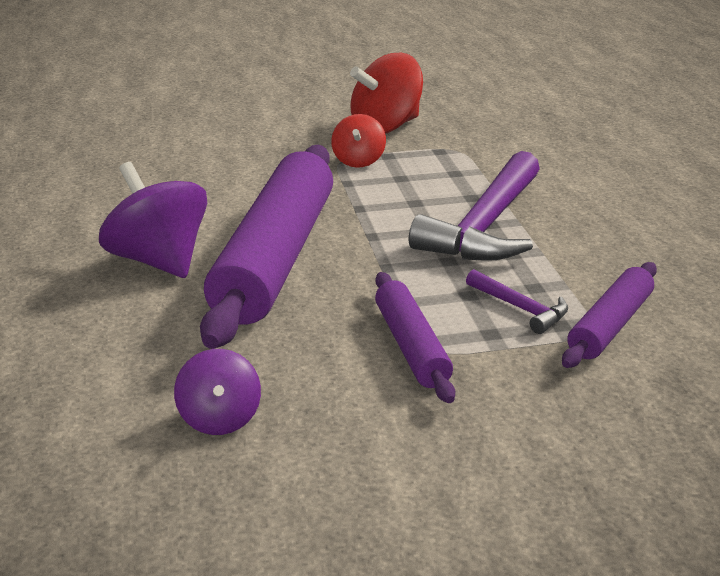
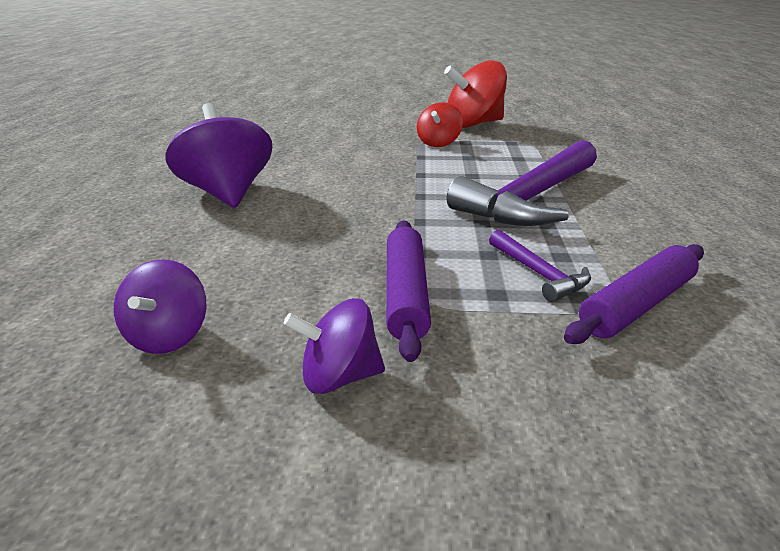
camera: 15 degrees right, 0 degrees up
purple rolling pin [200,145,333,349] -> none
none -> purple spinning top [284,298,385,394]

